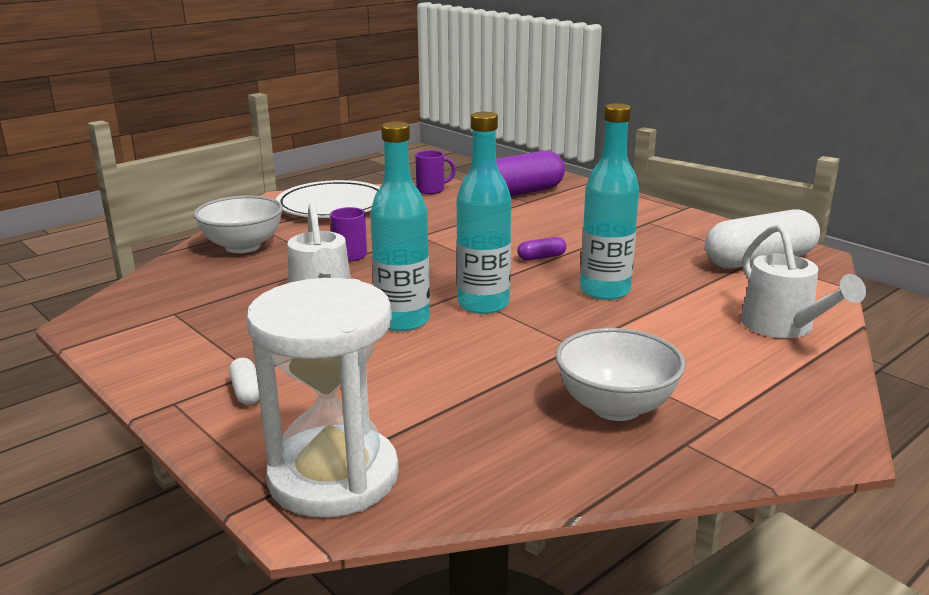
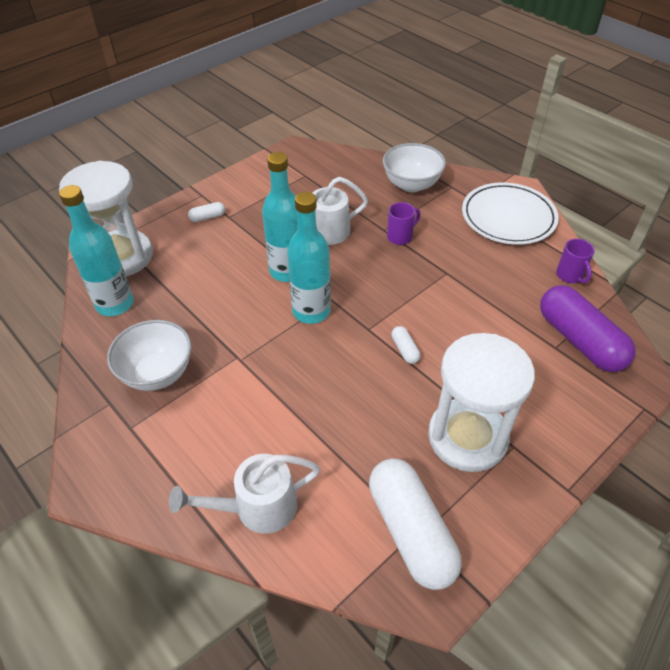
camera: 90 degrees right, 25 degrees up
purple capsule [517,237,566,261] -> white capsule [391,326,420,364]
turquoise bottle [580,103,639,300] -> turquoise bottle moved to [59,185,134,316]
none -> white hourglass [428,333,535,472]

